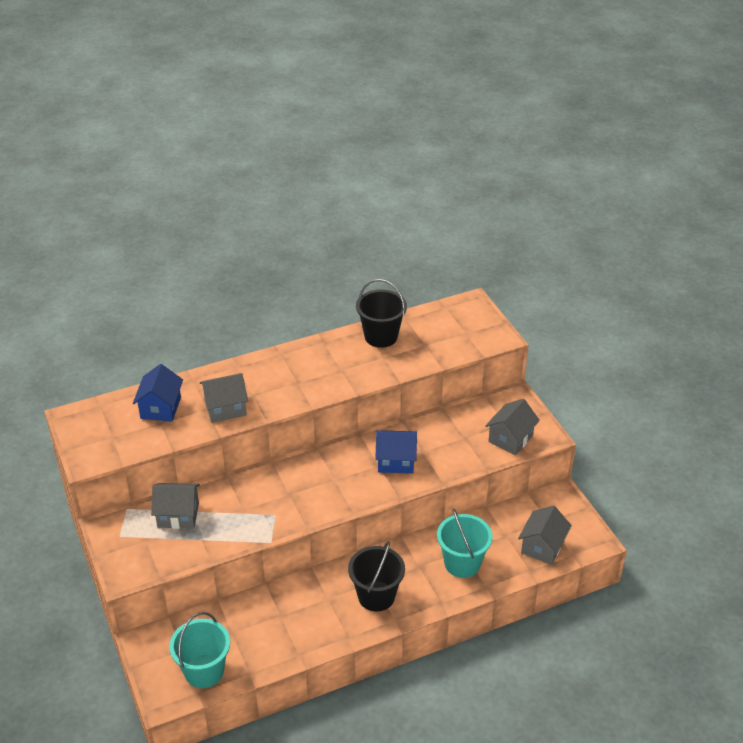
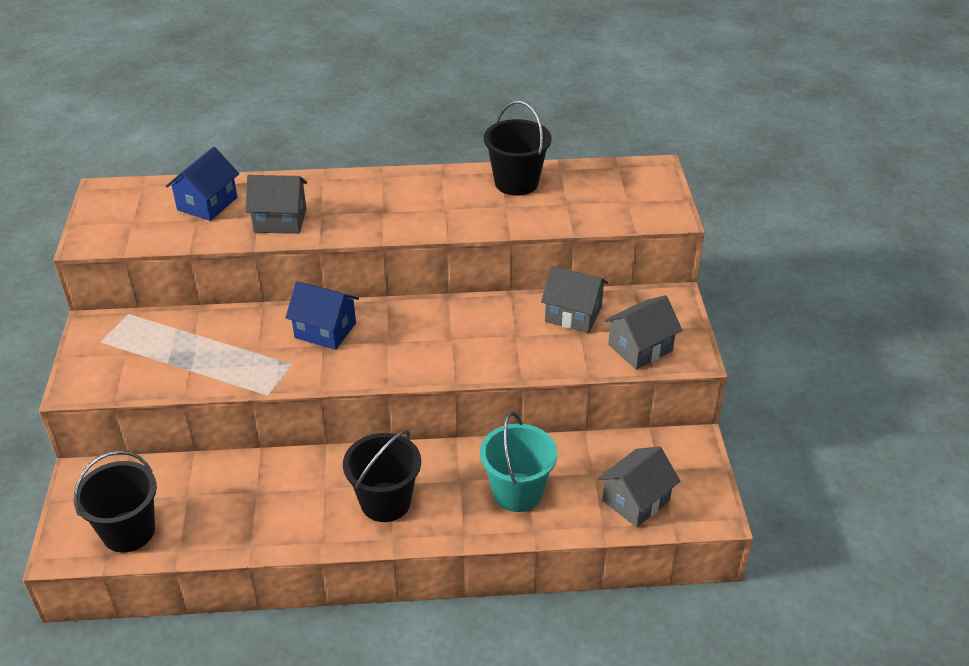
camera: 20 degrees right, 0 degrees up
grey house [151,483,200,529] -> grey house moved to [541,266,608,333]
turquoise bucket [169,612,230,688] -> black bucket [74,450,157,553]
blue house [375,430,417,474] -> blue house moved to [285,281,359,350]

